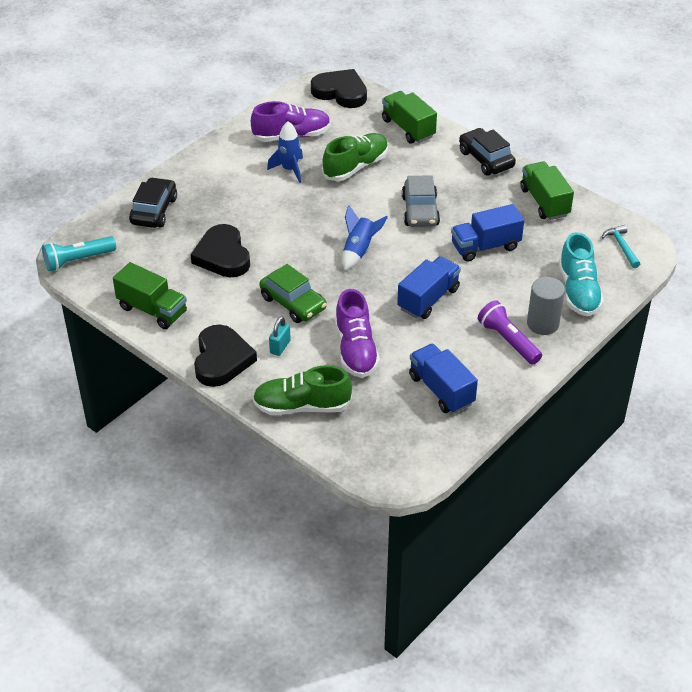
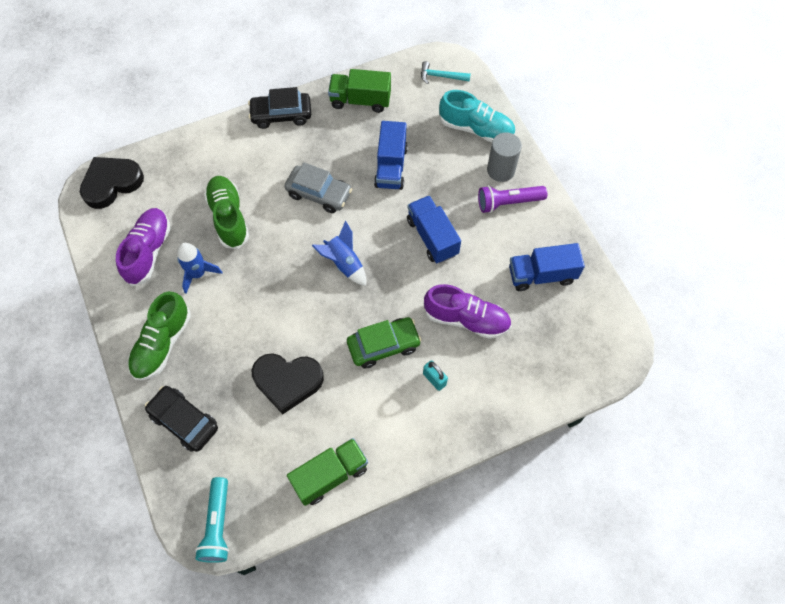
camera: 65 degrees left, 20 degrees up
black heart [194,324,257,387] -> none
green shoe [253,365,352,415] -> green shoe moved to [128,291,191,381]
green truck [382,91,437,144] -> none

